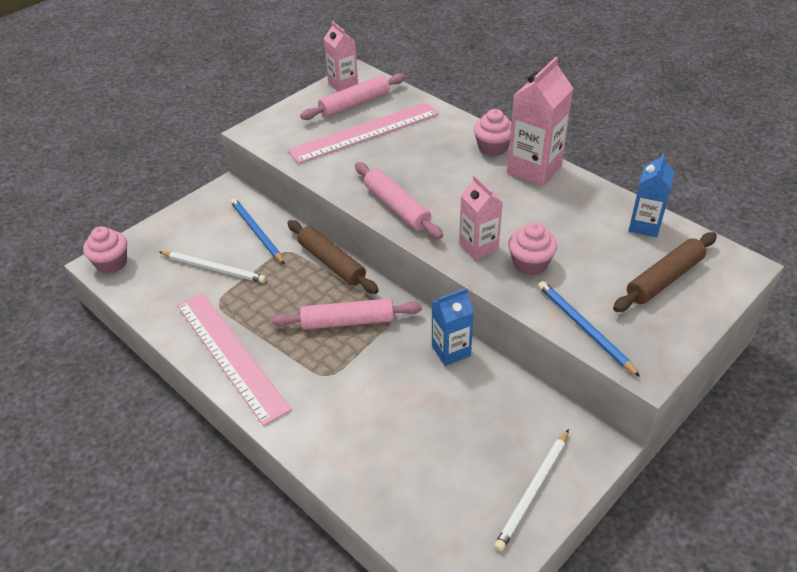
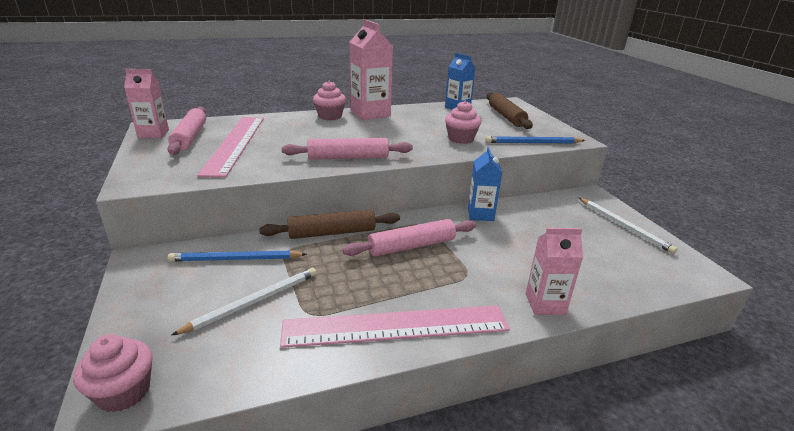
camera: 65 degrees left, 15 degrees down
pink rolling pin [272,298,422,330] -> pink rolling pin turned 45 degrees clockwise [342,219,476,257]
pink carton [459,175,503,260] -> pink carton moved to [526,228,583,315]

